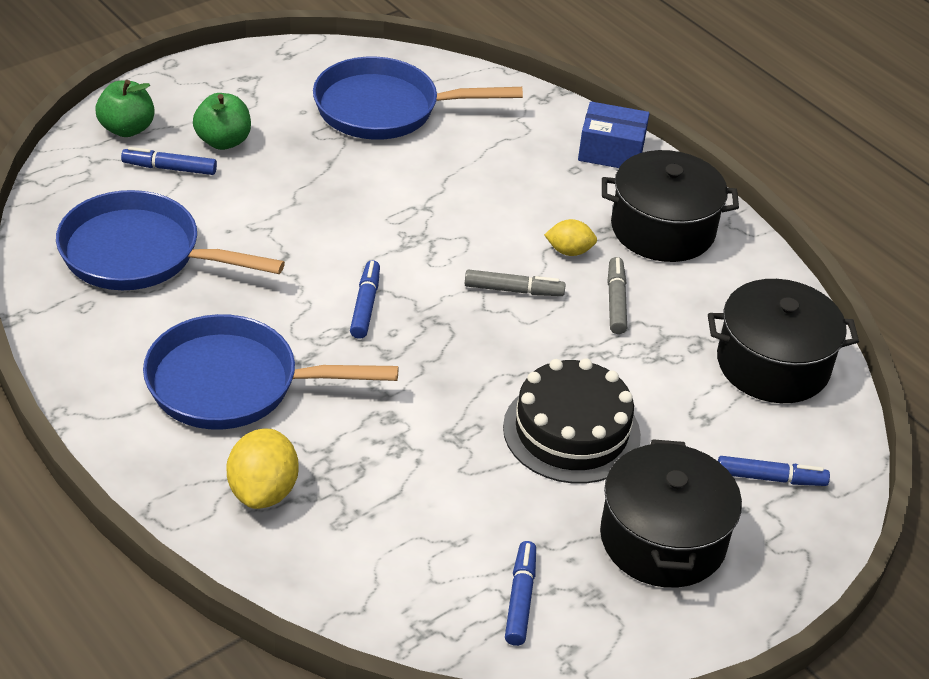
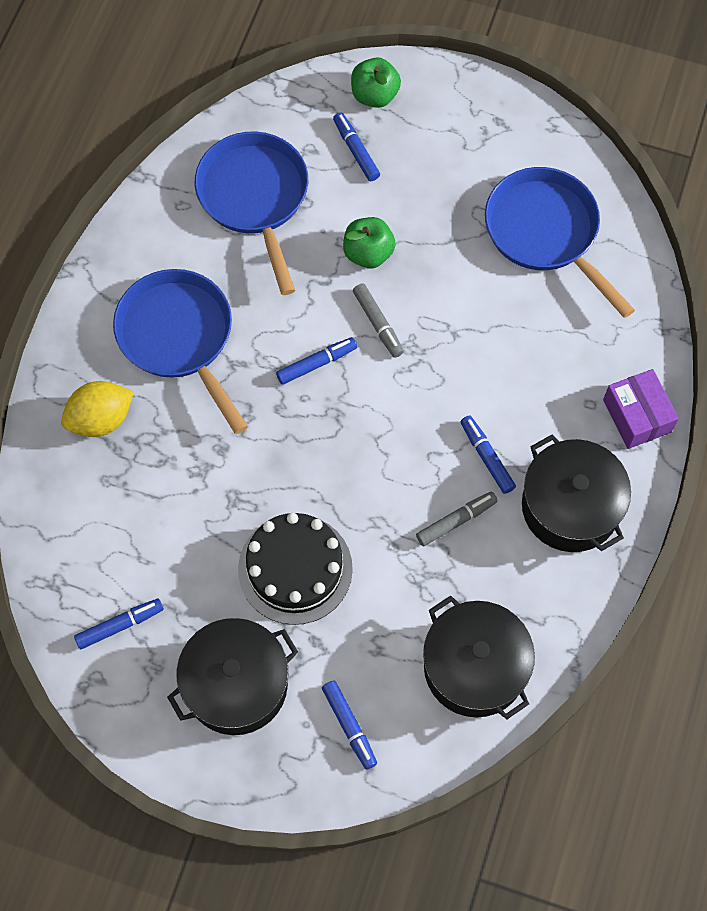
camera: 60 degrees right, 25 degrees up
green apple [193,93,251,150] -> green apple moved to [343,217,396,268]
grey marker [465,269,566,296] -> grey marker moved to [353,283,404,358]
yellow lemon [544,219,597,256] -> blue marker [460,415,516,494]
blue box [578,101,650,168] -> purple box [603,369,679,449]

